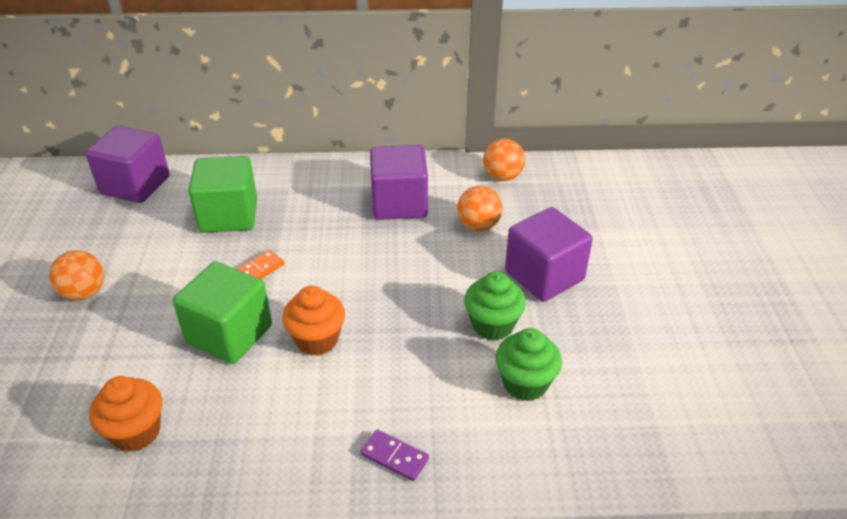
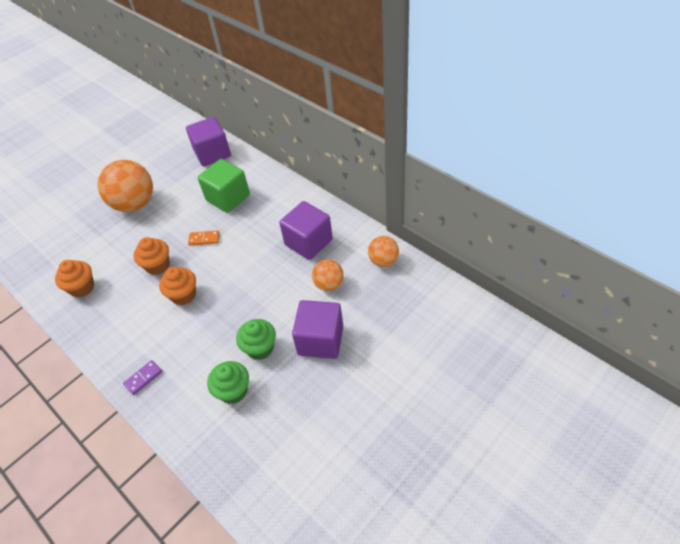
camera: 50 degrees right, 10 degrees up
orange ball [49,250,104,301] -> orange ball [98,160,153,212], size x1.87
green cube [173,261,272,364] -> orange cupcake [134,237,170,275]
purple domino [360,429,429,481] -> purple domino turned 60 degrees clockwise [123,360,162,395]

